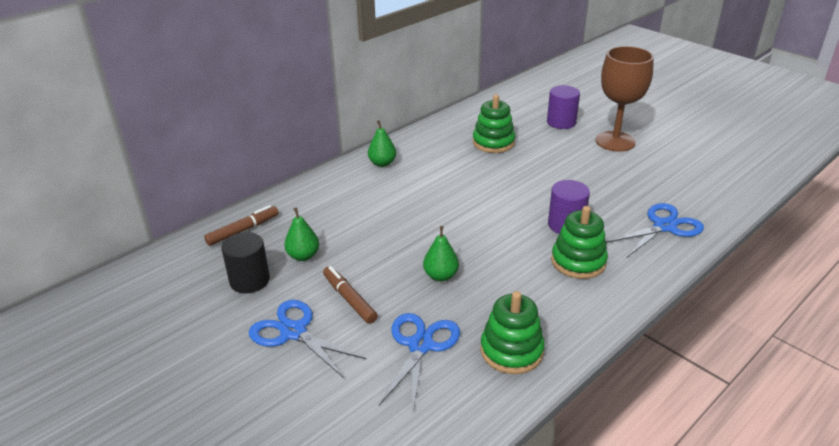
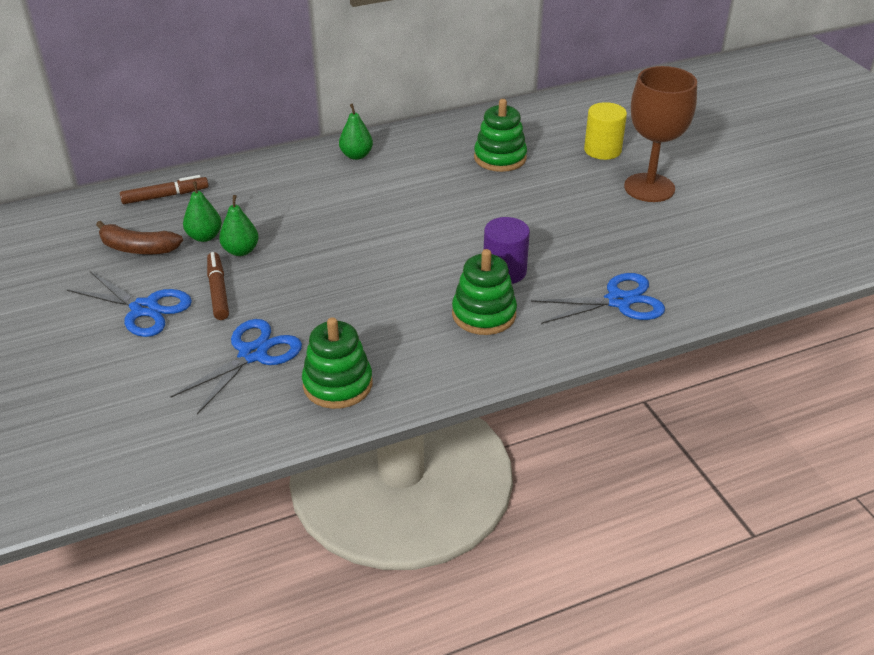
camera: 20 degrees right, 5 degrees up
black cylinder [221,232,270,293] -> brown banana [96,221,183,254]
blue scissors [249,300,366,378] -> blue scissors turned 150 degrees clockwise [67,271,192,337]
green pear [423,226,459,281] -> green pear moved to [219,195,259,256]
purple cylinder [547,85,580,129] -> yellow cylinder [584,102,627,160]

